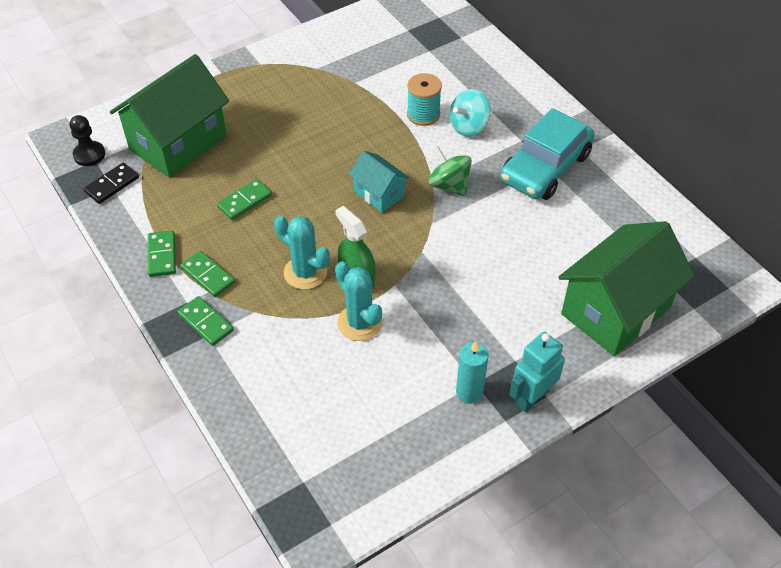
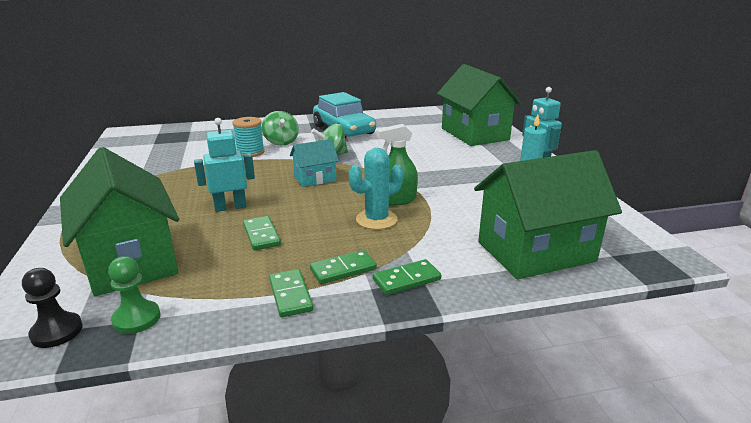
camera: 70 degrees left, 25 degrees down
black domino [84,162,139,204] -> green pawn [108,256,160,334]
green domino [148,230,176,277] -> green domino turned 60 degrees clockwise [269,269,313,317]
turquoise cactus [335,261,382,341] -> none
turquoise spinning top [450,89,491,137] -> green spinning top [262,111,299,146]
none -> turquoise robot [194,118,255,212]
none -> green house [474,150,622,279]

